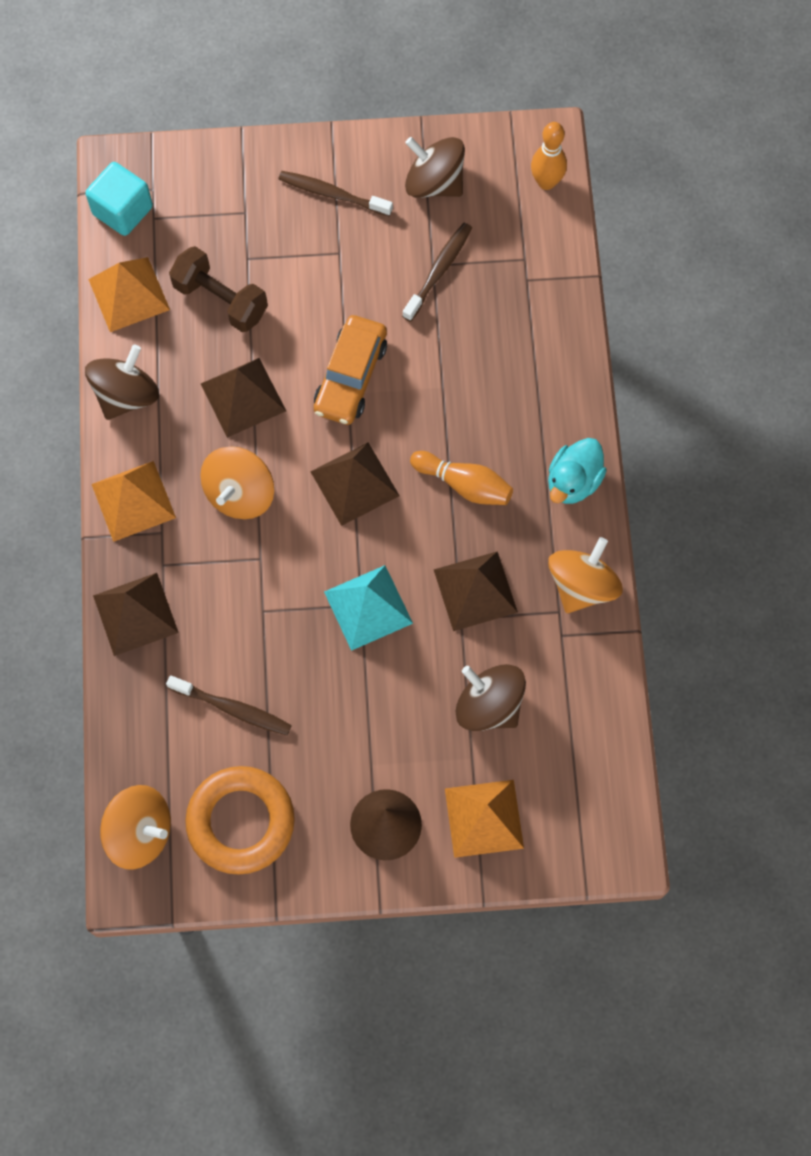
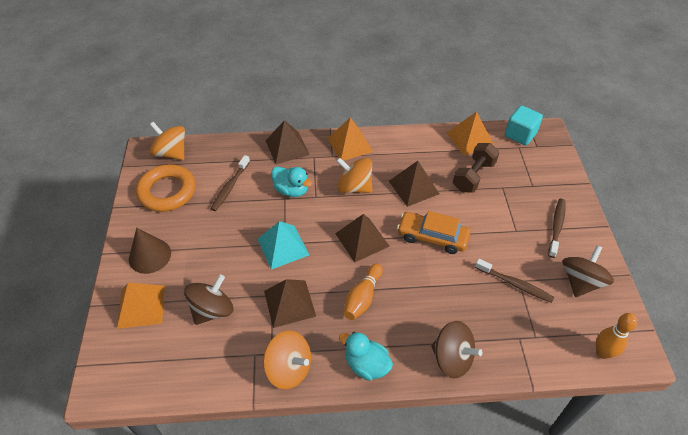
camera: 90 degrees right, 20 degrees down
brown spinning top [85,345,159,420] -> brown spinning top moved to [431,321,482,379]
orange spinning top [100,785,171,870] -> orange spinning top turned 105 degrees clockwise [150,122,185,160]
none -> turquoise duck [271,166,312,197]

